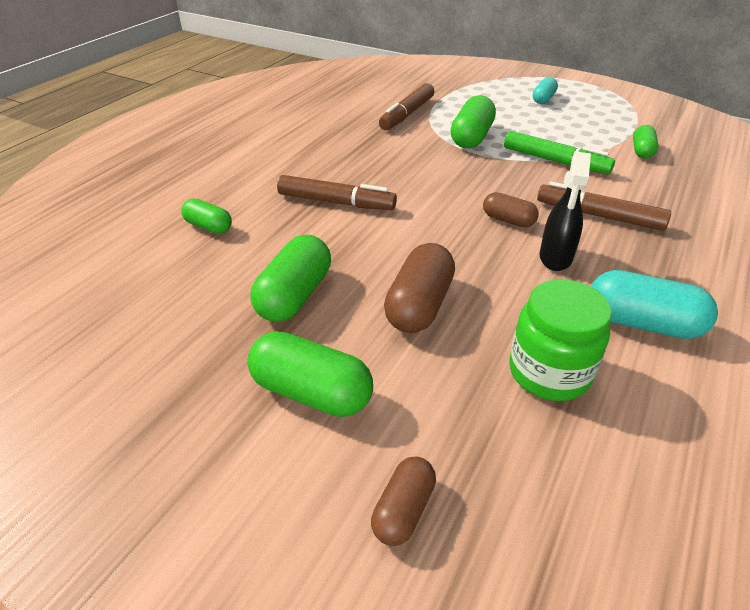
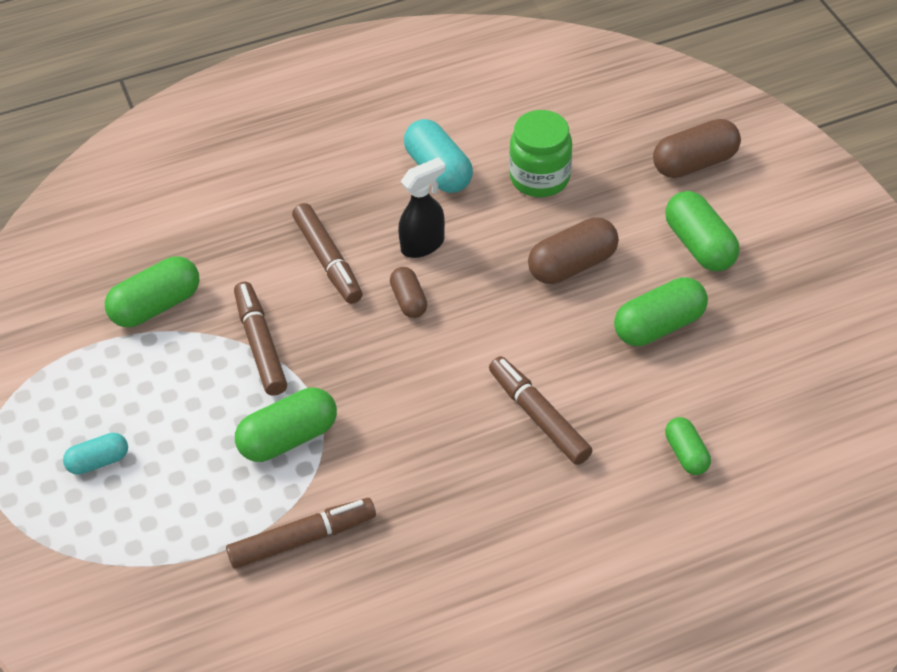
camera: 140 degrees left, 10 degrees up
brown capsule [371,457,436,546] -> brown capsule [653,119,741,178], size x1.66
green marker [504,131,615,174] -> brown marker [234,282,287,396]
green capsule [633,125,659,158] -> green capsule [105,256,200,327], size x1.66

